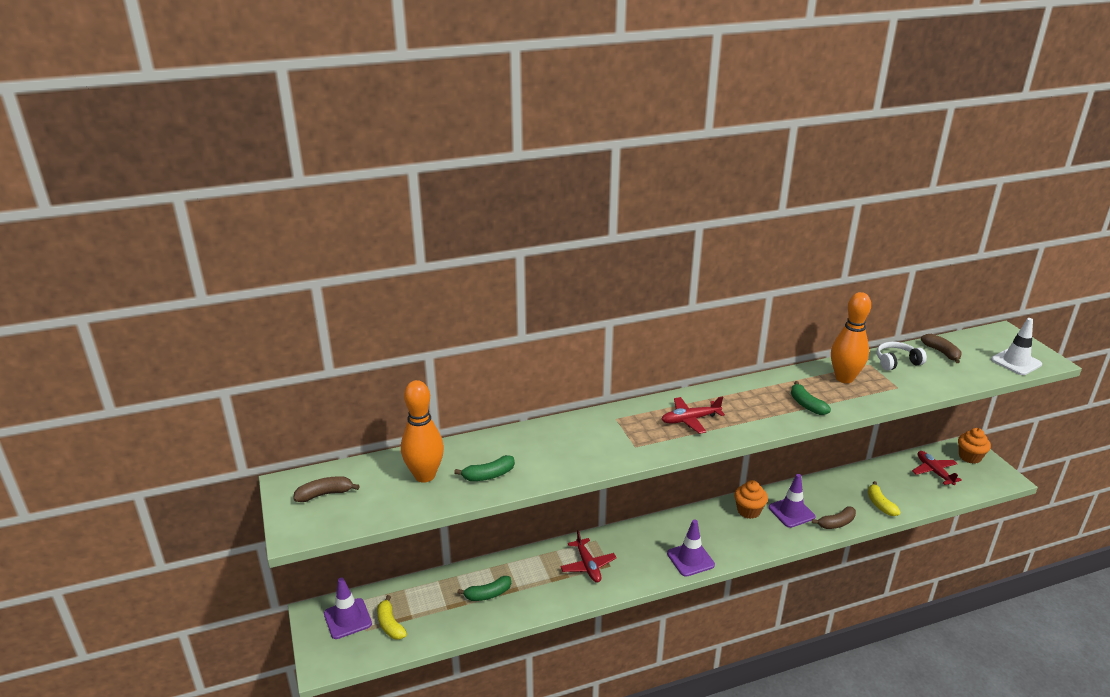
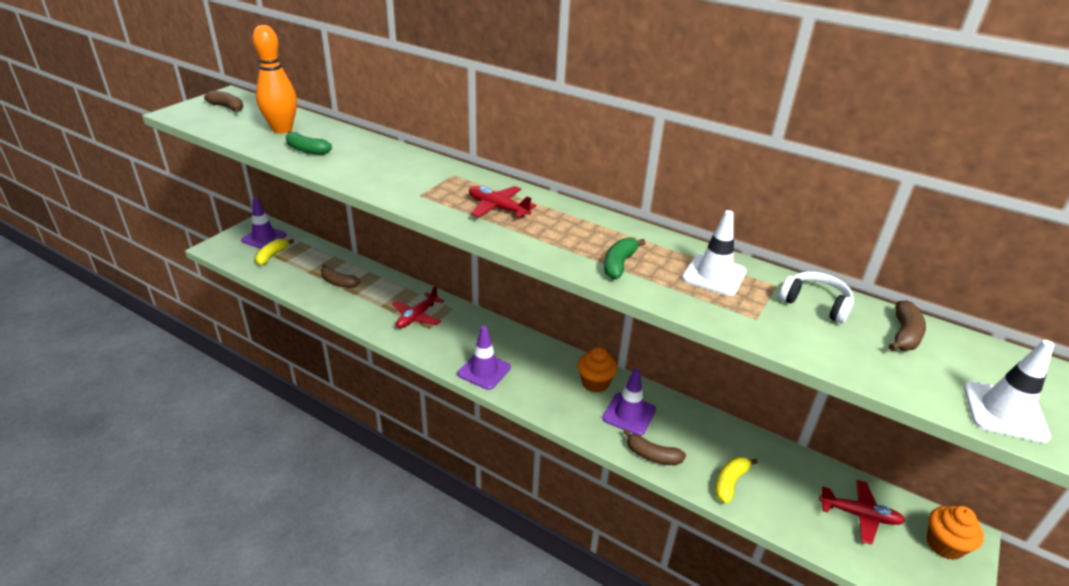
camera: 50 degrees right, 5 degrees up
green banana [458,576,511,601] -> brown banana [321,264,360,288]
orange bowling pin [831,292,871,383] -> white traffic cone [682,210,746,296]
red plane [912,451,962,485] -> red plane turned 75 degrees clockwise [819,480,906,545]

